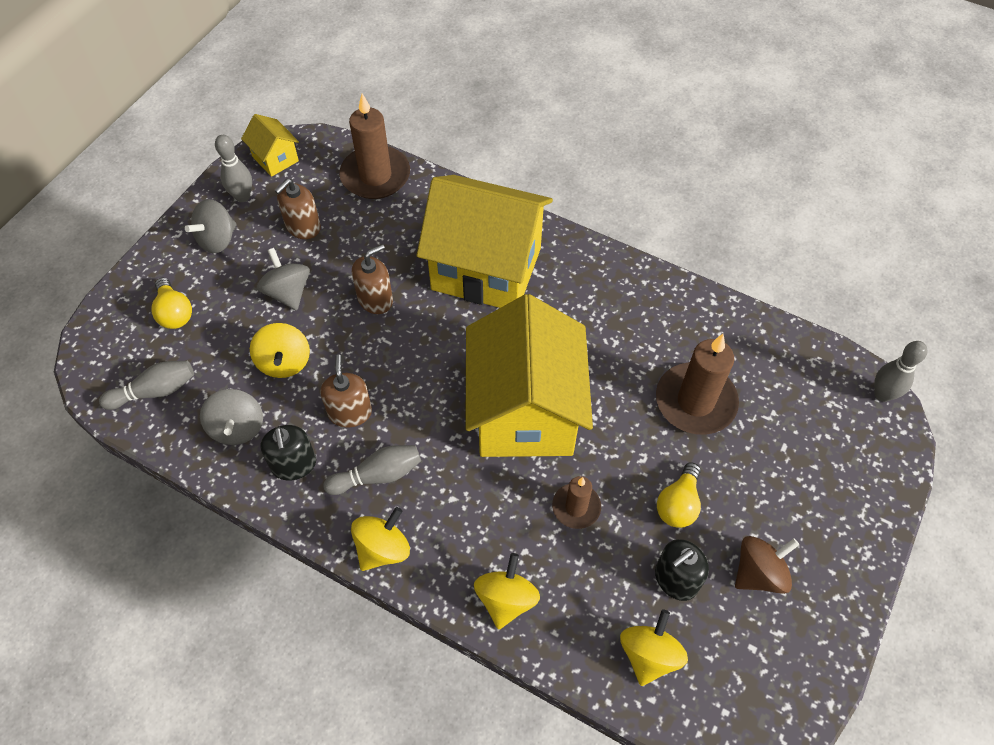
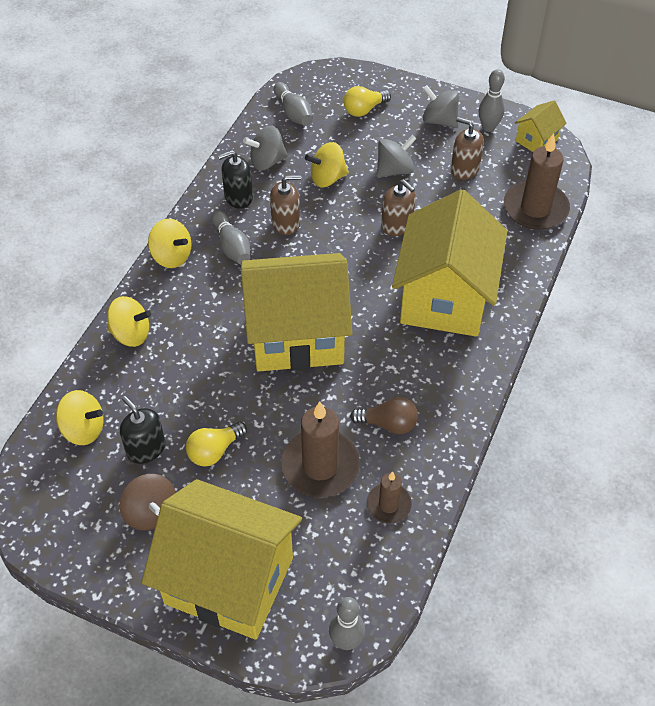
camera: 85 degrees right, 5 degrees down
brown candle [552,476,601,529] -> brown candle moved to [367,471,412,523]
yellow light bulb [657,462,701,528] -> yellow light bulb turned 60 degrees counterclockwise [186,422,247,466]
none -> yellow house [142,479,302,640]
none -> brown light bulb [350,397,418,434]

